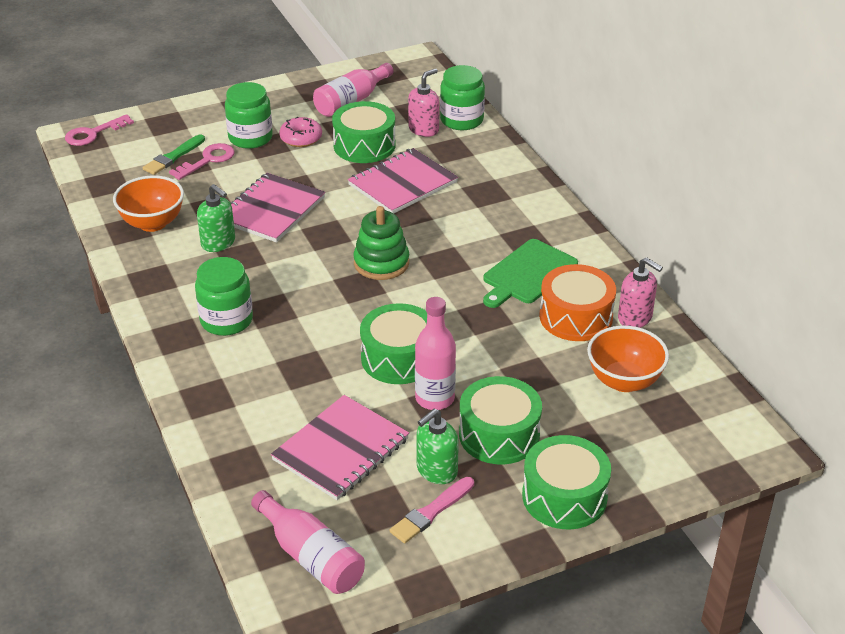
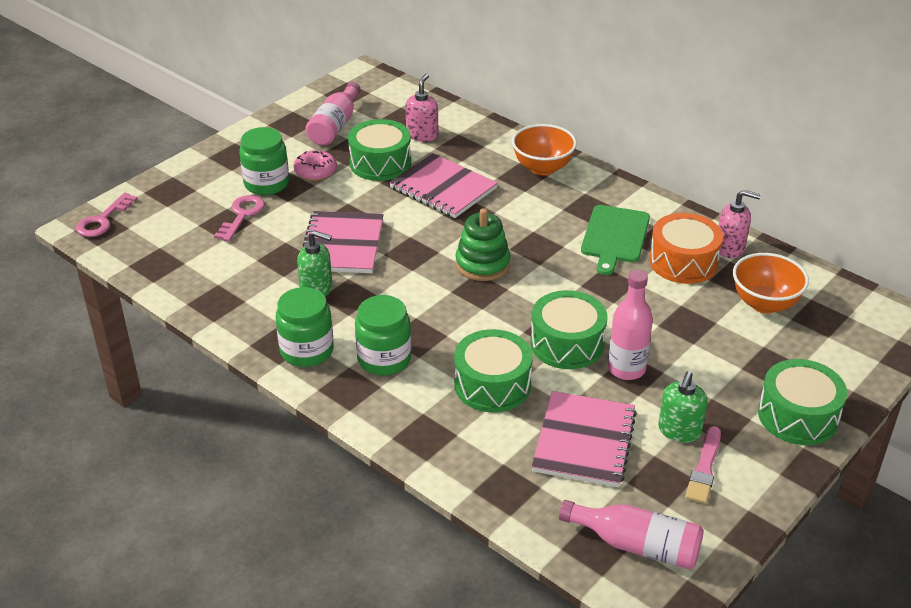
camera: 25 degrees left, 0 degrees up
orange bowl [113,175,184,232] -> orange bowl moved to [512,124,577,175]
green brush [143,134,205,175] -> none
pink notebook [348,148,458,214] -> pink notebook turned 75 degrees counterclockwise [389,153,498,218]
green jar [440,65,485,130] -> green jar moved to [276,287,334,367]
green drum [459,376,542,464] -> green drum moved to [454,329,533,412]

